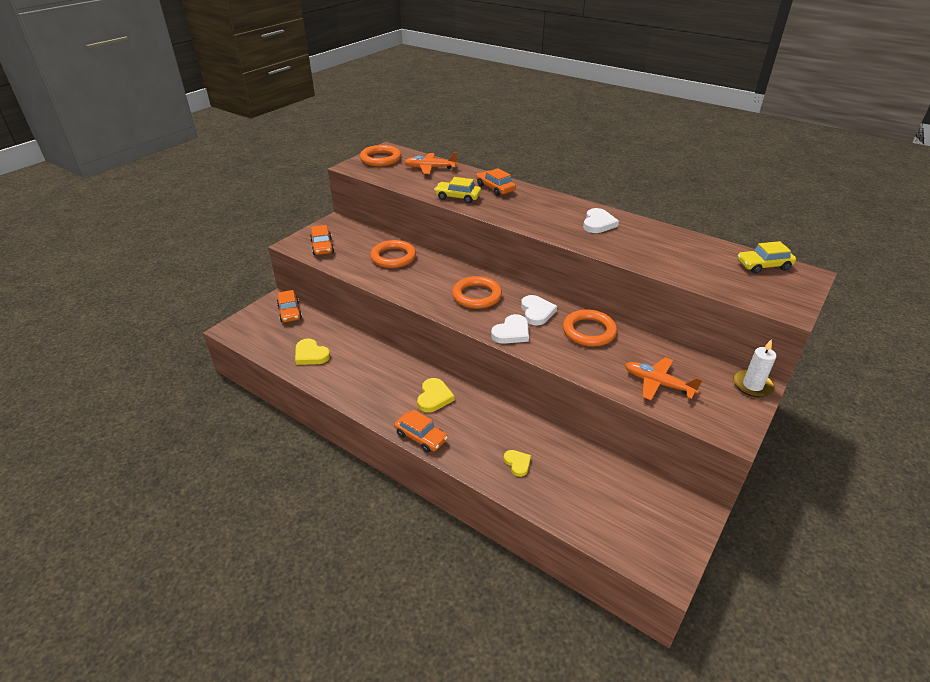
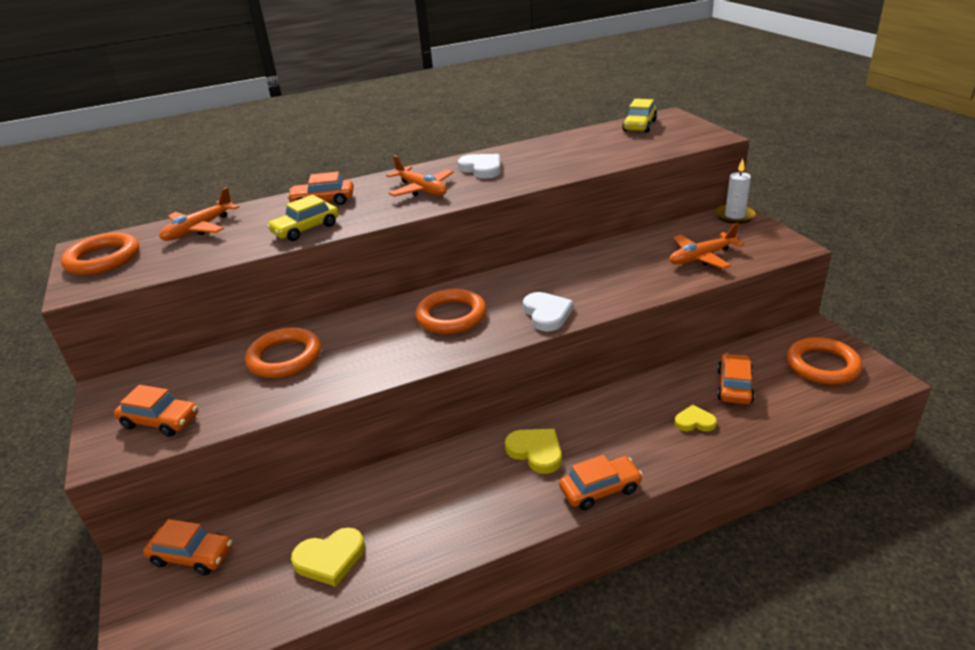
camera: 55 degrees left, 5 degrees down
white heart [521,295,557,325] -> none
orange ring [563,309,617,347] -> orange ring moved to [787,337,862,385]
none -> orange plane [386,155,454,197]
none -> orange car [717,354,755,404]

